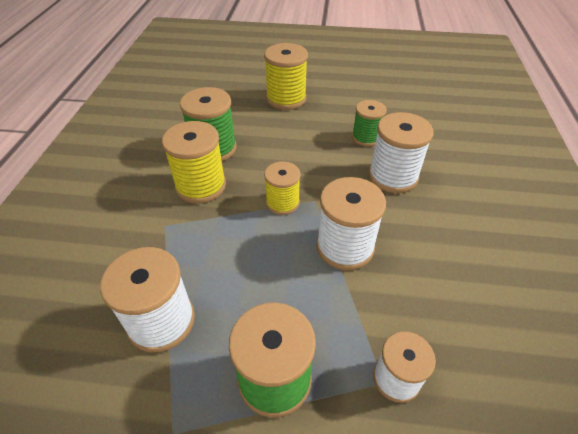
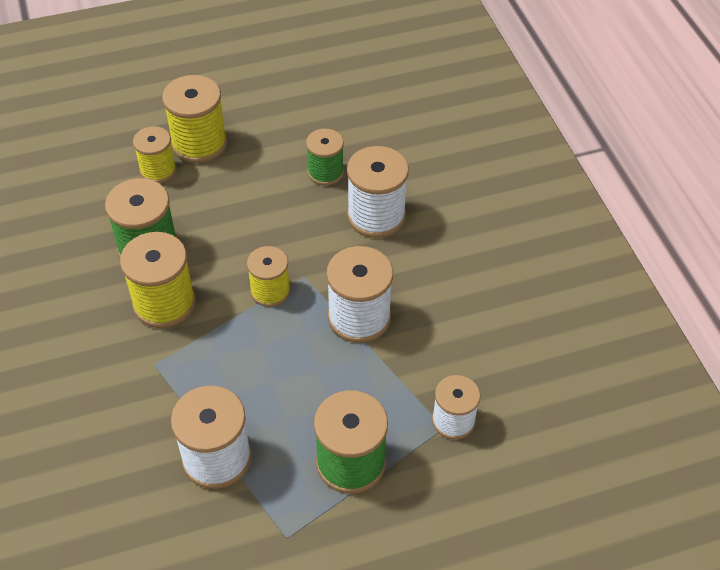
camera: 25 degrees left, 5 degrees up
none -> yellow spool [133,126,176,183]

